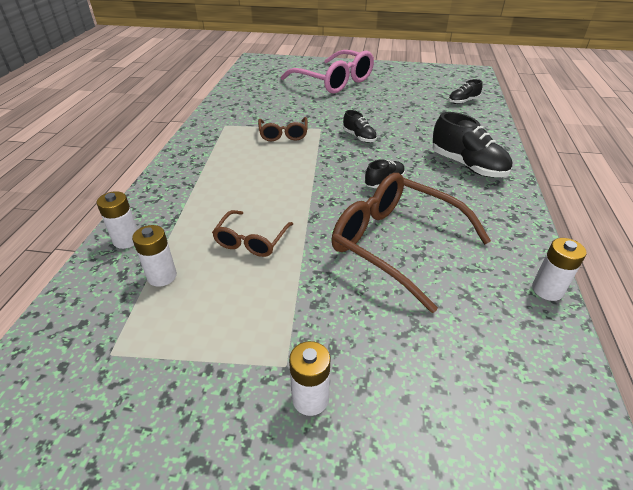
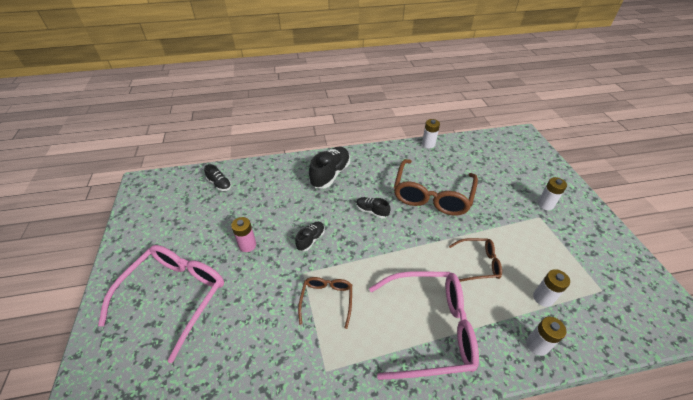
camera: 110 degrees left, 5 degrees up
brown glasses [258,117,308,141] -> brown glasses turned 60 degrees counterclockwise [298,277,352,329]
none -> pink battery [231,217,256,252]
none -> pink glasses [369,271,479,380]

